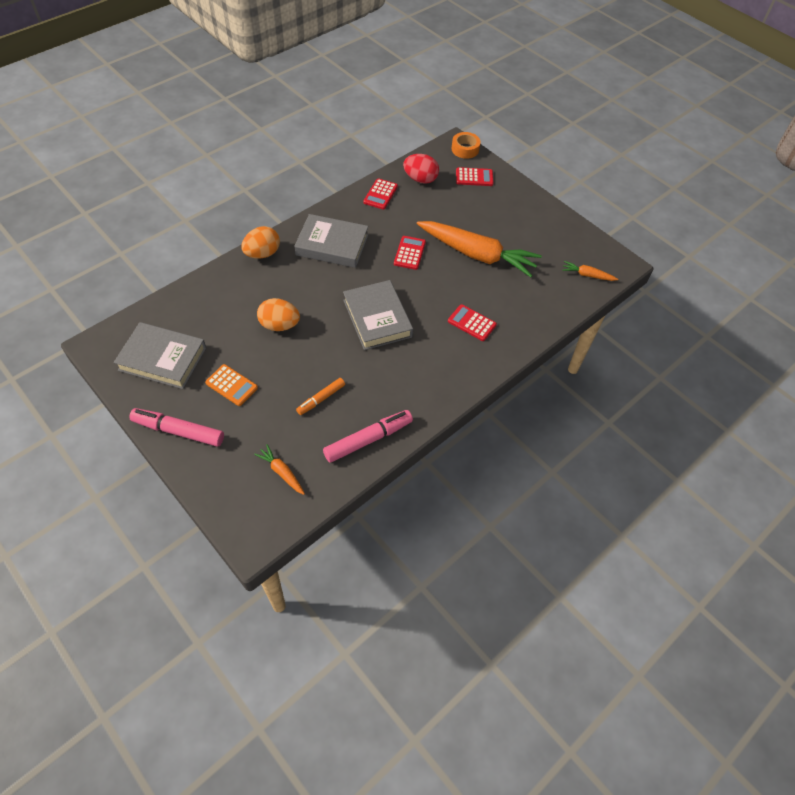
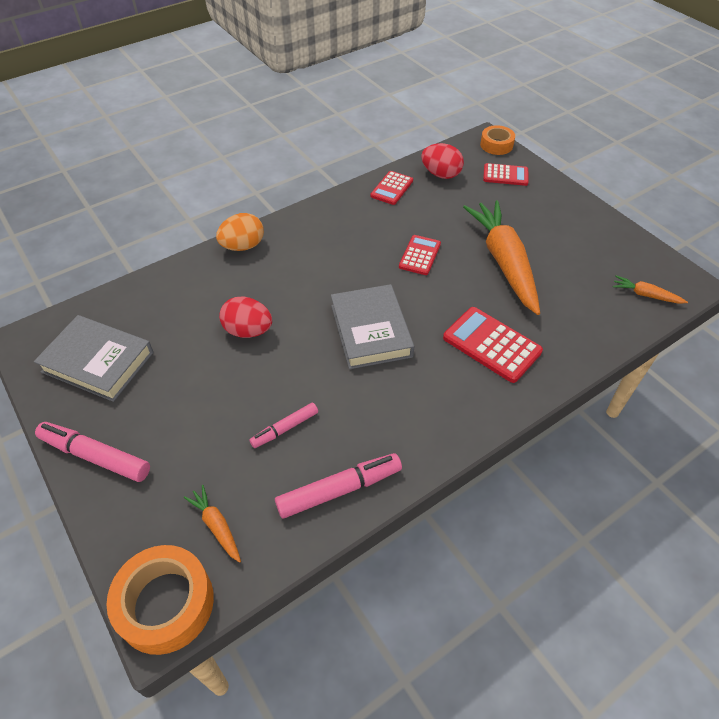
camera: 10 degrees right, 5 degrees down
orange calculator [205,364,258,406] -> none
orange egg [257,298,300,331] -> red egg [219,296,272,338]
grey book [295,214,368,268] -> none
orange marker [296,378,345,415] -> pink marker [249,402,318,448]
orange carrot [417,221,542,277] -> orange carrot turned 135 degrees counterclockwise [463,200,540,315]
red calculator [448,304,497,341] -> red calculator [443,307,543,383], size x1.56
none -> orange tape [106,545,214,655]

